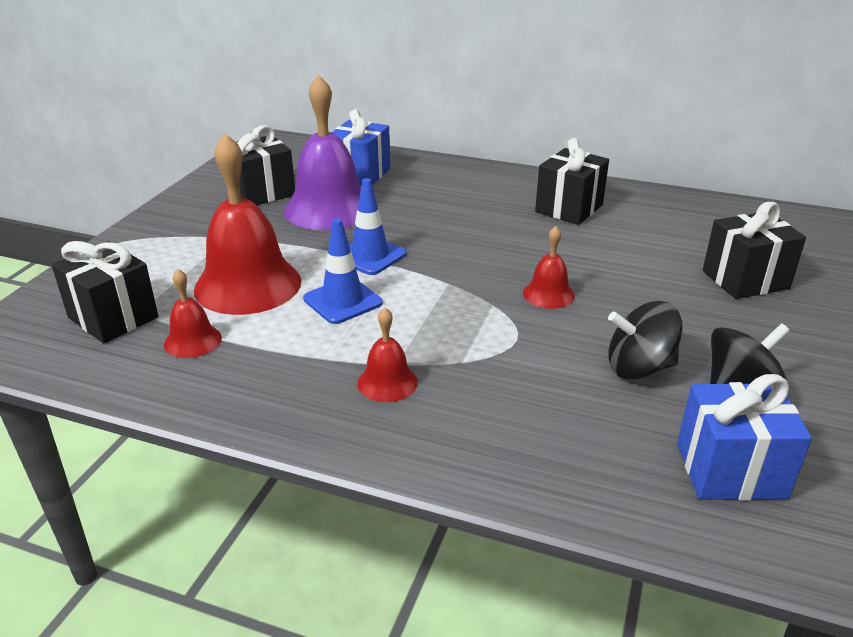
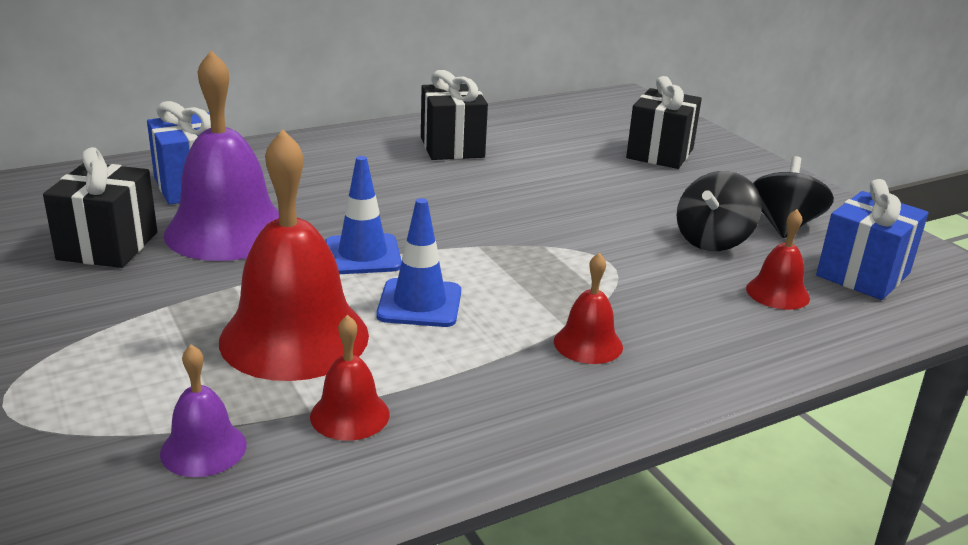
camera: 50 degrees left, 5 degrees down
black gift [51,241,158,343] -> purple bell [160,345,247,477]
red bell [523,226,575,309] -> red bell moved to [746,209,810,310]

